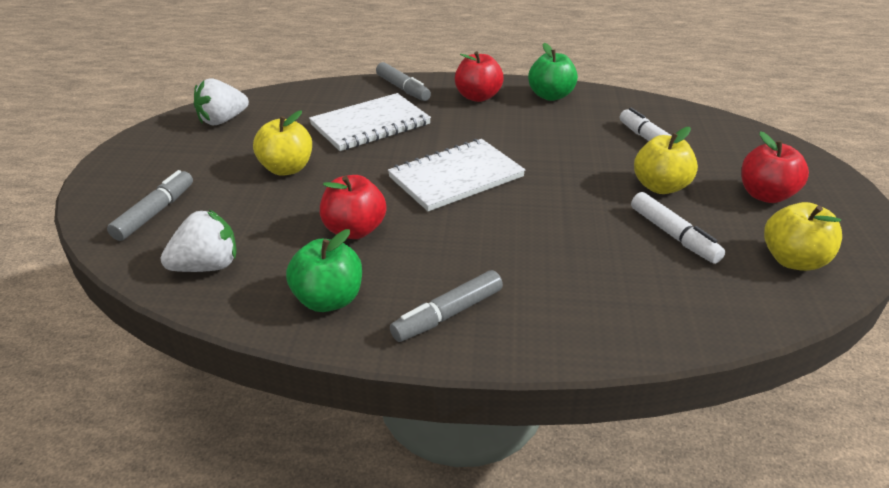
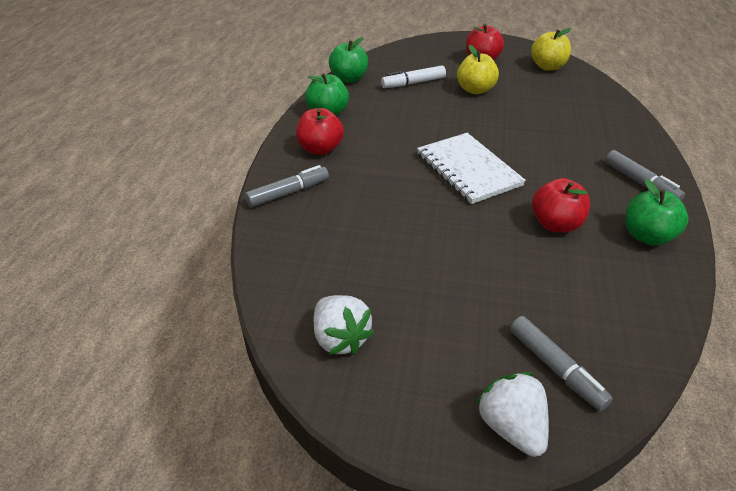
camera: 85 degrees left, 5 degrees up
grey marker [107,170,193,241] -> grey marker turned 150 degrees counterclockwise [510,316,613,411]
white strawberry [160,210,236,272] -> white strawberry moved to [476,372,549,457]
yellow apple [253,110,312,176] -> none
white notebook [309,93,431,151] -> none
white marker [631,192,725,264] -> none
none -> green apple [329,37,368,83]

